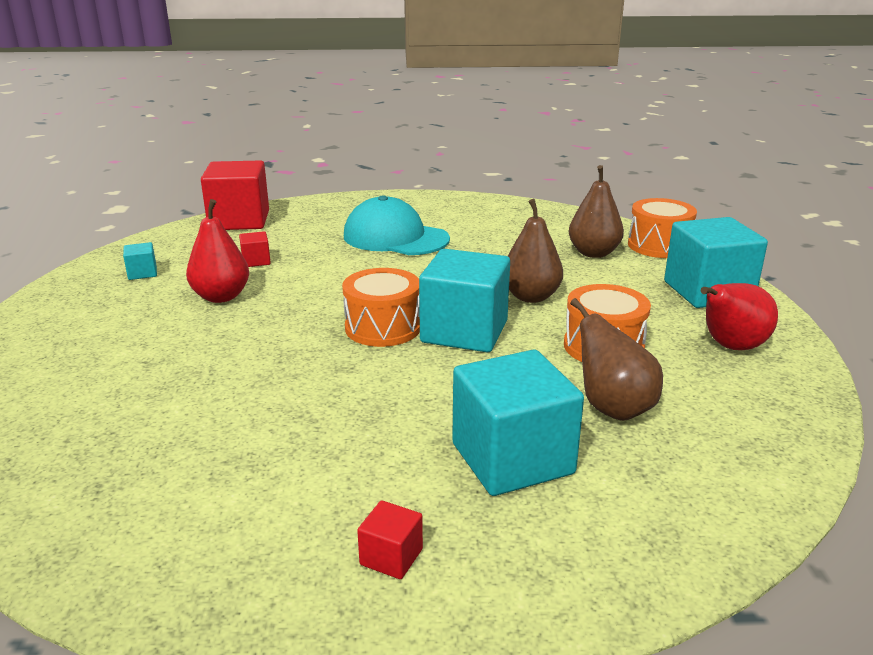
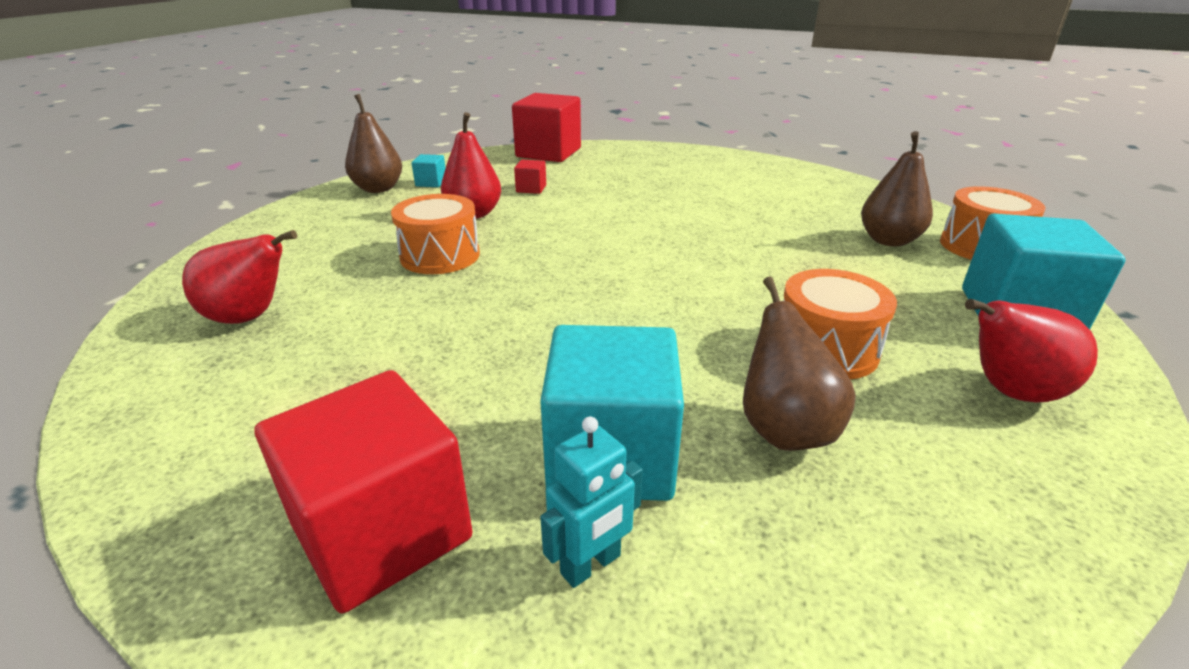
camera: 25 degrees right, 5 degrees up
orange drum [342,268,420,347] -> orange drum moved to [391,194,480,274]
turquoise cap [344,195,450,255] -> none
red cube [357,500,423,579] -> red cube [255,370,473,613], size x2.31
turquoise cube [419,249,510,352] -> none
brown pear [508,199,563,303] -> brown pear moved to [345,94,402,193]
none -> red pear [182,230,297,324]
none -> turquoise robot [540,416,643,588]

